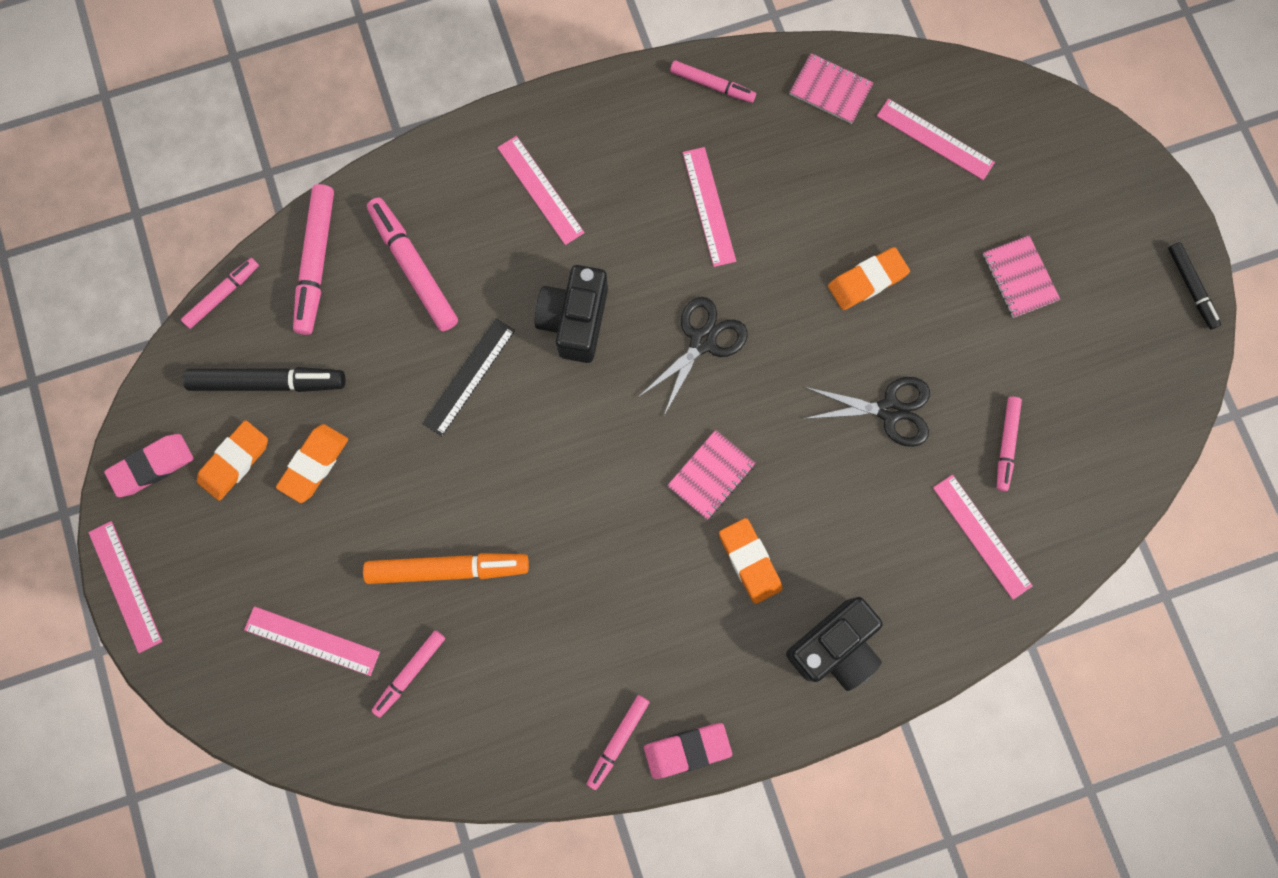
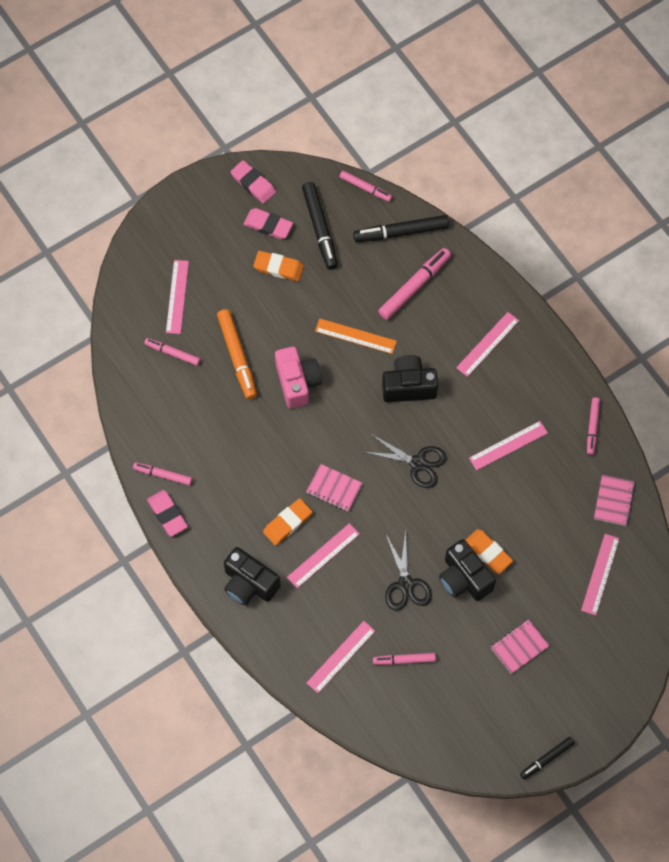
camera: 75 degrees right, 10 degrees down
pink ruler [88,521,162,653] -> pink ruler moved to [287,523,360,588]
orange eraser [197,420,268,501] -> pink eraser [243,208,293,239]
pink marker [293,184,334,335] -> black marker [353,215,449,242]
black ruler [422,318,515,436] -> orange ruler [315,319,397,354]
none -> pink camera [275,346,322,408]
none -> black camera [439,539,496,601]

